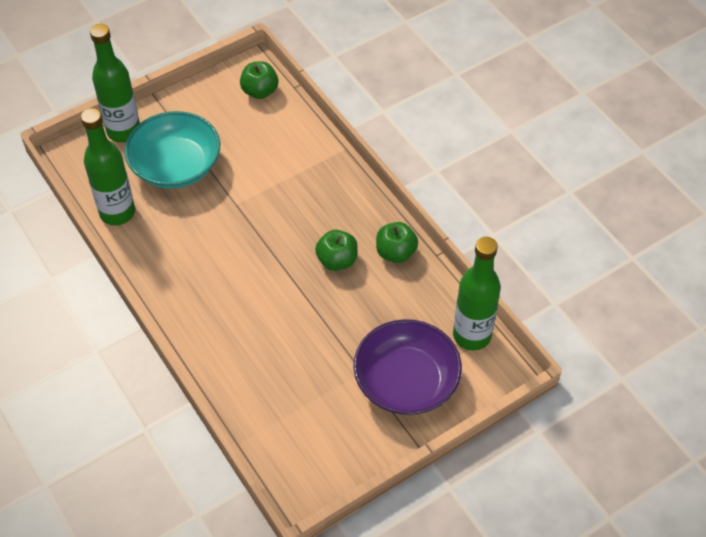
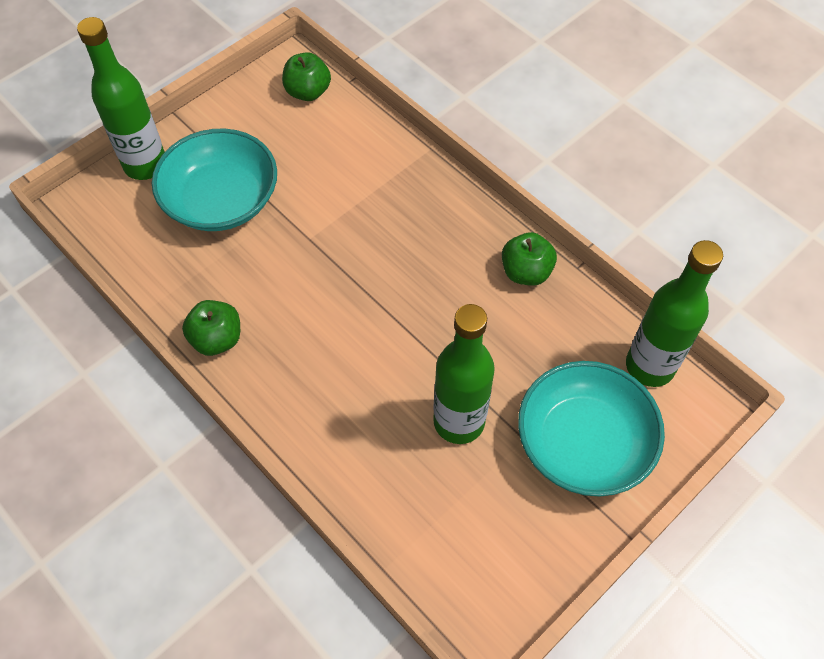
camera: 10 degrees left, 5 degrees up
green bottle [81,108,135,226] -> green bottle moved to [433,304,495,444]
green apple [315,230,358,271] -> green apple moved to [182,300,240,356]
purple bowl [353,319,462,415] -> turquoise bowl [518,361,665,497]

